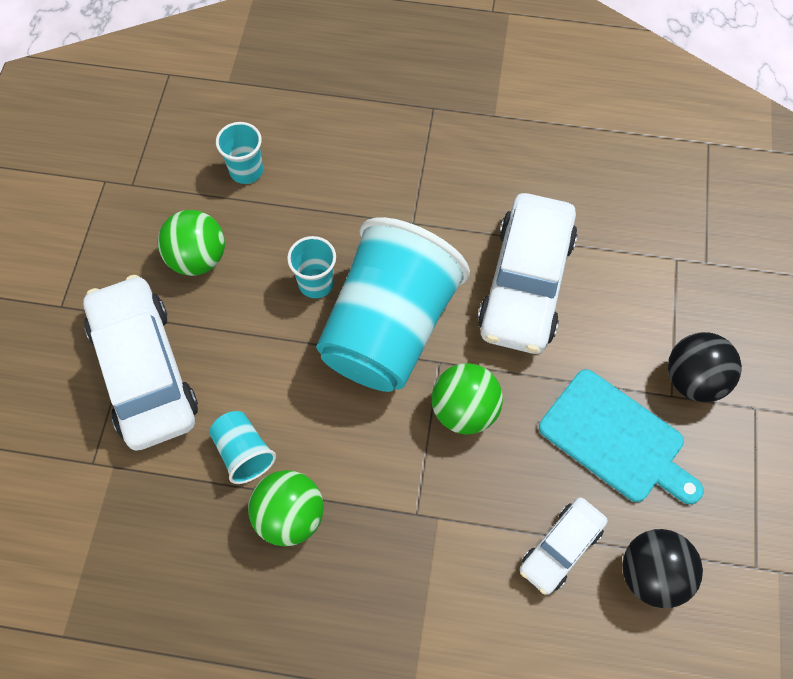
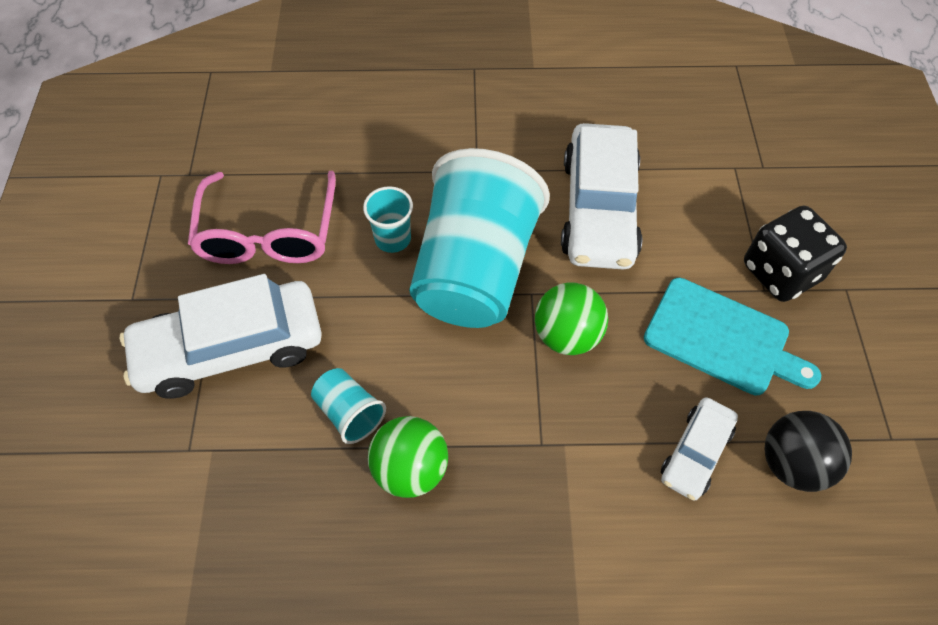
camera: 10 degrees left, 5 degrees down
white car [84,275,198,451] -> white car turned 75 degrees counterclockwise [119,274,322,399]
green ball [158,210,225,276] -> pink glasses [188,171,336,264]
turquoise cup [216,122,263,184] -> none
black ball [668,332,742,402] -> black dice [744,206,847,302]

